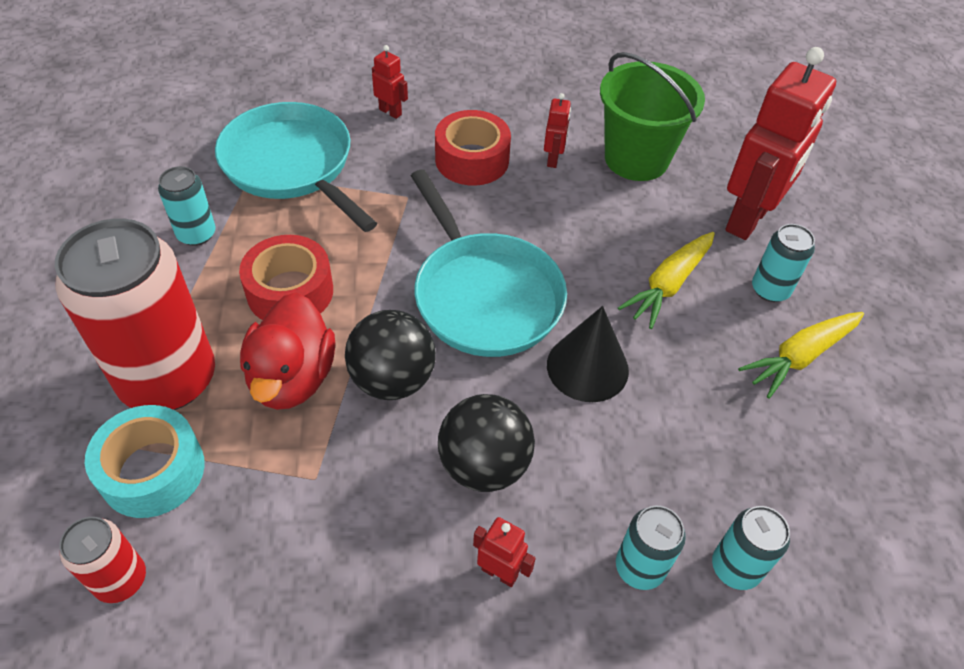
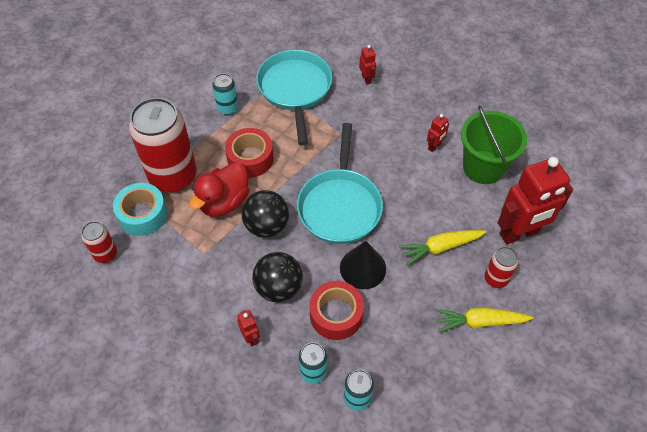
camera: 35 degrees right, 5 degrees up
red tape [435,110,511,186] -> red tape moved to [310,281,364,340]
turquoise can [752,224,815,302] -> red can [484,246,519,288]

